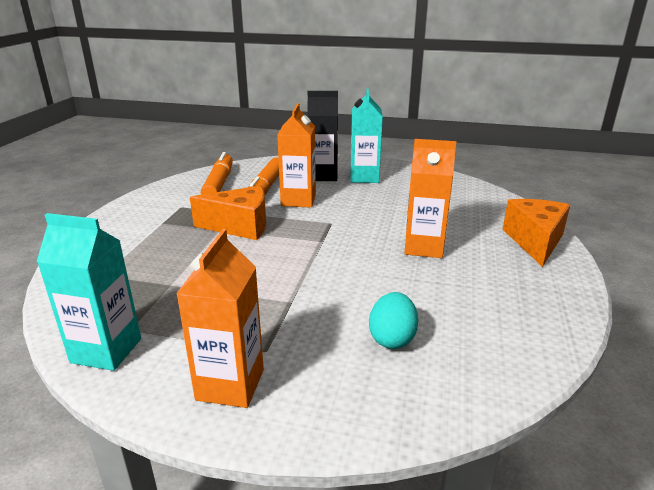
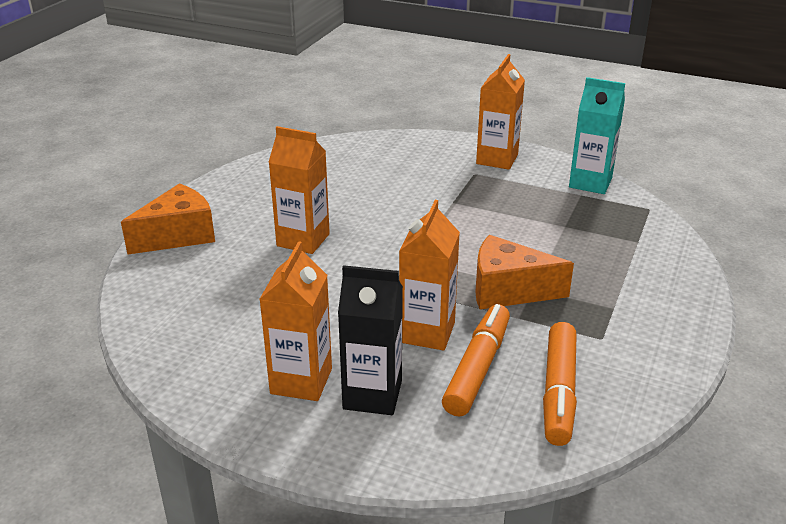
camera: 170 degrees left, 5 degrees up
turquoise carton [350,88,383,183] -> orange carton [259,241,332,401]
turquoise egg [369,292,419,349] -> none
orange cheese [503,199,570,267] -> orange cheese turned 150 degrees counterclockwise [121,183,215,255]

